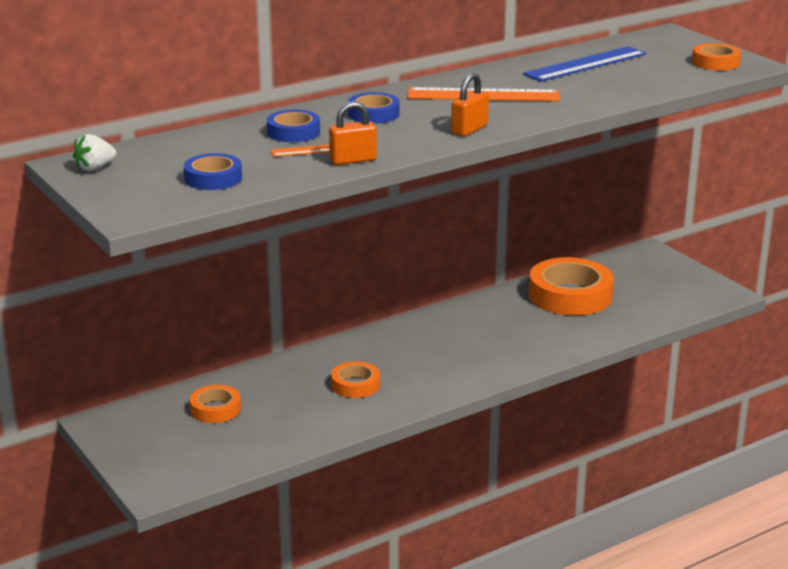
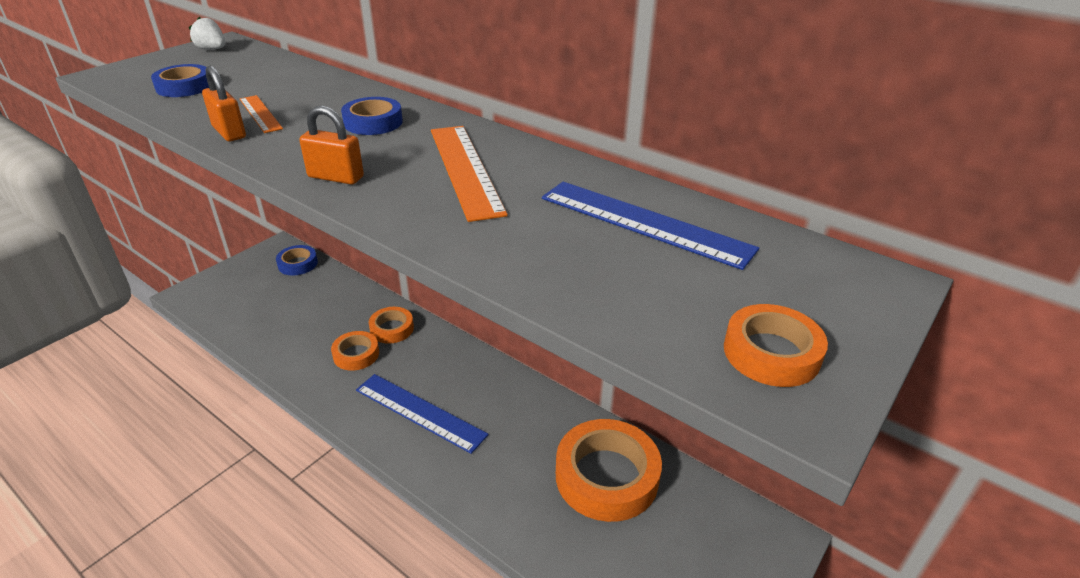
camera: 70 degrees right, 10 degrees up
orange tape [190,385,241,423] -> orange tape moved to [369,307,414,344]
blue tape [267,110,320,142] -> blue tape moved to [276,245,318,276]
none -> blue ruler [356,374,489,454]

